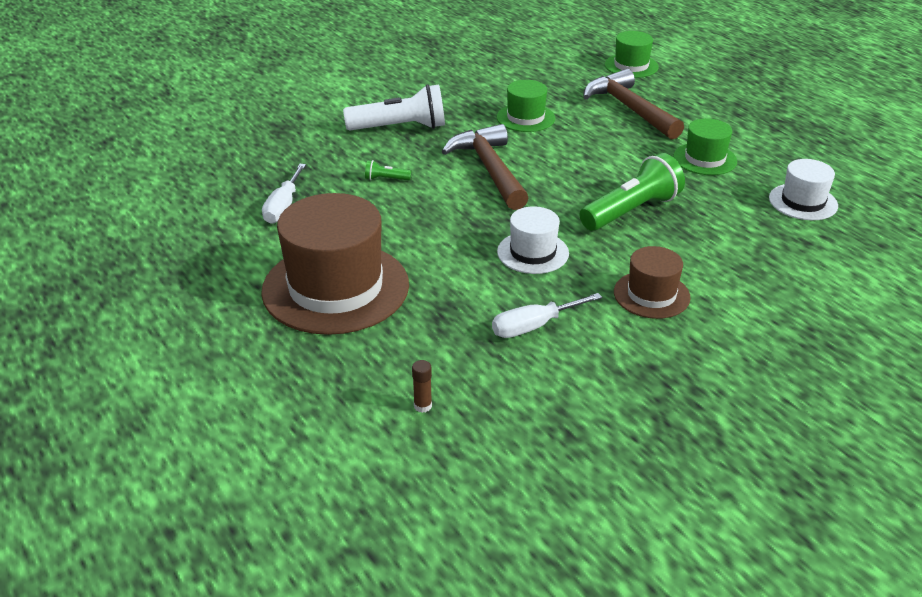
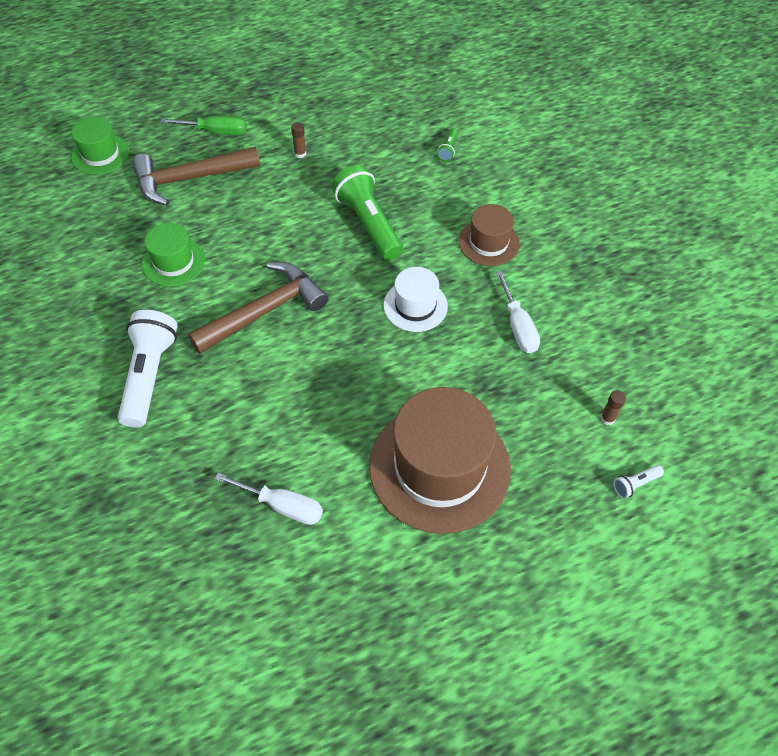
camera: 80 degrees left, 20 degrees up
green flashlight [365,160,411,180] -> green flashlight moved to [437,128,458,161]
brown hammer [442,124,529,210] -> brown hammer turned 150 degrees clockwise [188,262,328,354]
green hat [673,118,737,175] -> brown glue stick [291,122,306,158]
white hat [769,159,838,220] -> none
none -> green screwdriver [160,115,247,135]
none -> white flashlight [613,465,664,499]

